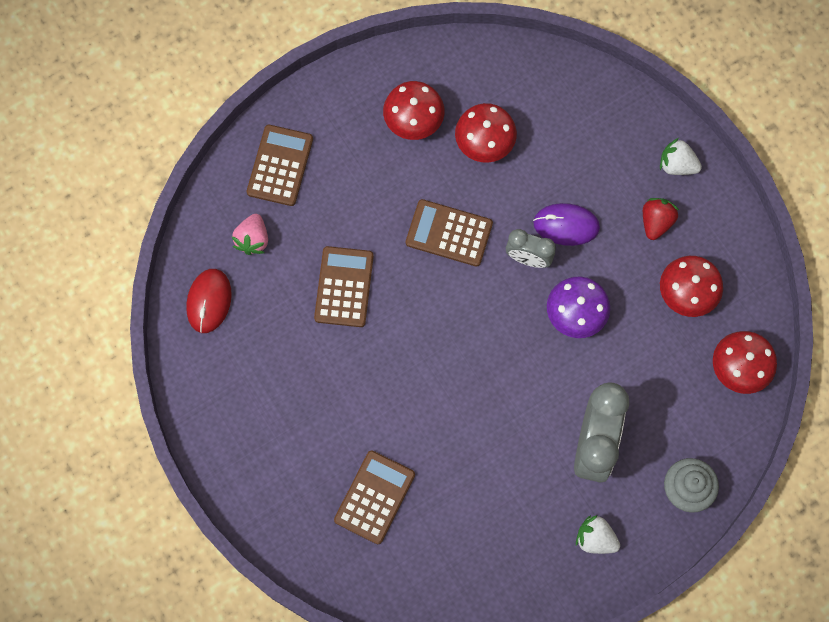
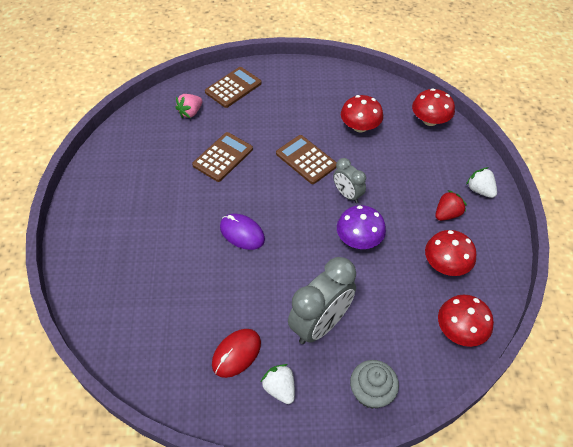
camera: 30 degrees right, 20 degrees down
red mouse [186,269,232,333] -> red mouse moved to [212,329,261,378]
brown calculator [334,450,415,544] -> none
red mushroom [383,81,444,140] -> red mushroom moved to [412,88,455,126]
purple mouse [533,203,600,246] -> purple mouse moved to [220,214,265,250]

